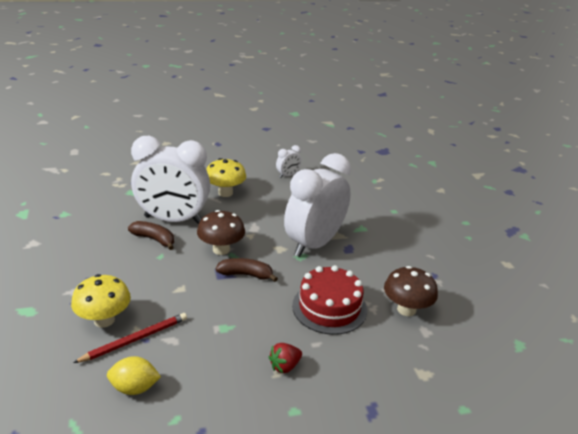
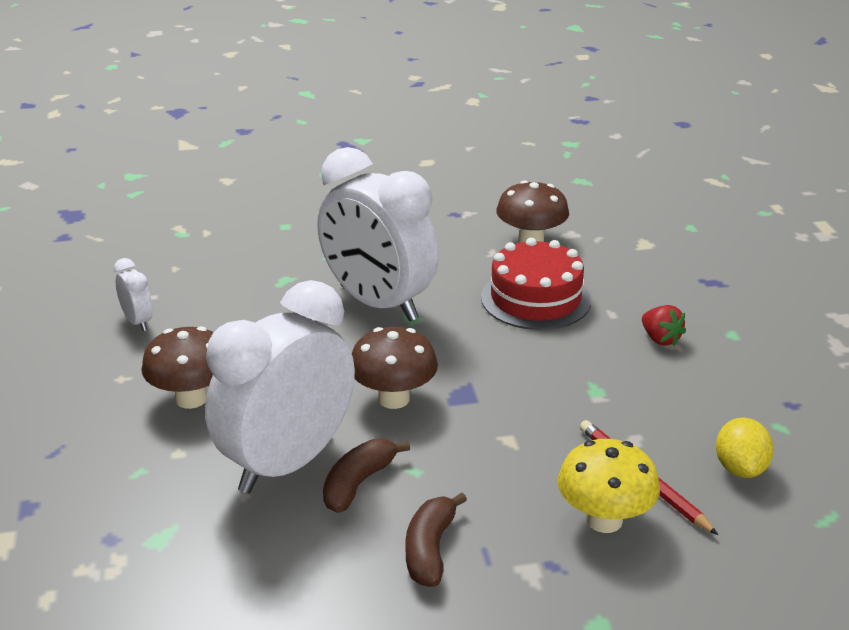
camera: 85 degrees left, 0 degrees up
white clock [131,136,210,224] -> white clock turned 150 degrees counterclockwise [205,280,355,494]
yellow mushroom [206,158,246,197] -> brown mushroom [141,326,214,409]
brown banana [216,258,278,282] -> brown banana moved to [405,493,467,587]

